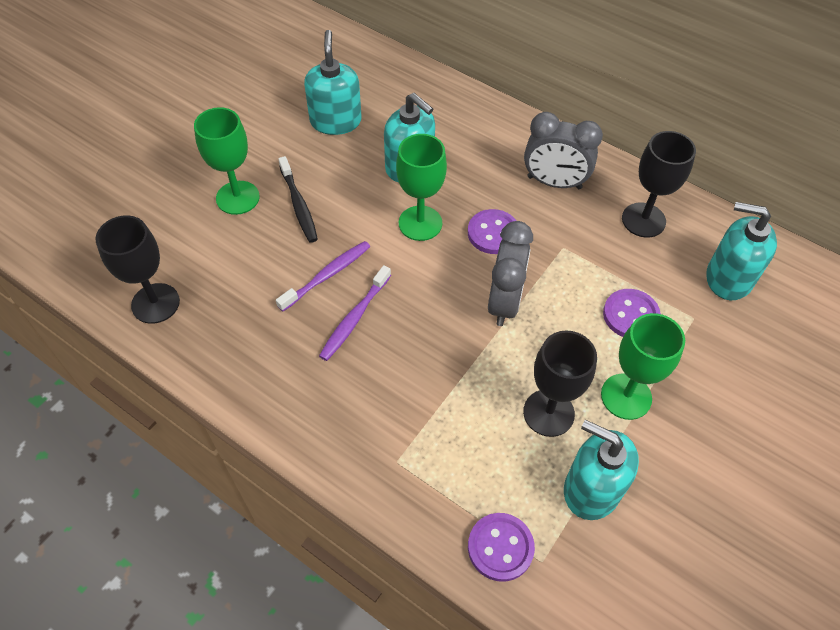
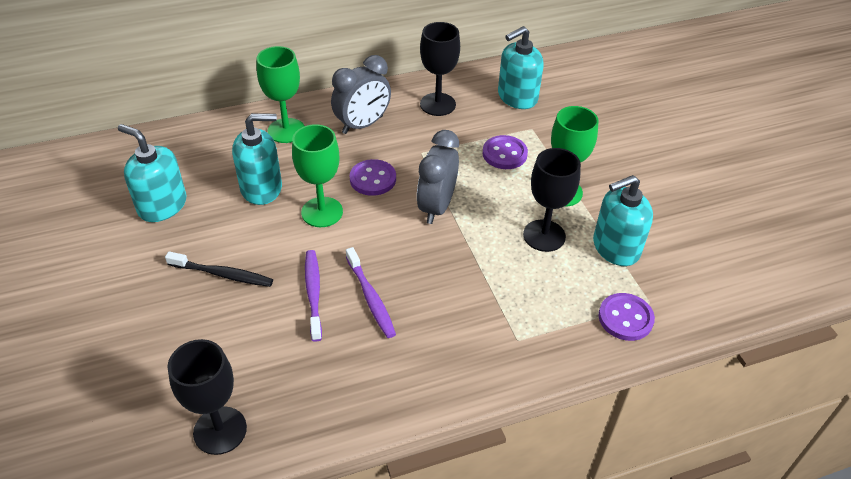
camera: 55 degrees left, 10 degrees down
green goblet [194,107,260,215] -> green goblet moved to [257,46,305,143]
grey clock [488,221,533,326] -> grey clock turned 120 degrees counterclockwise [417,130,459,224]

